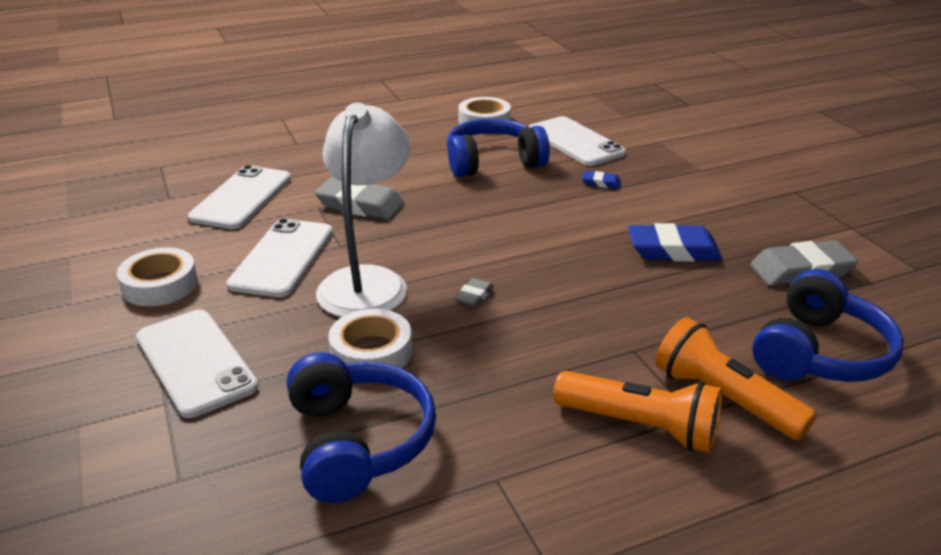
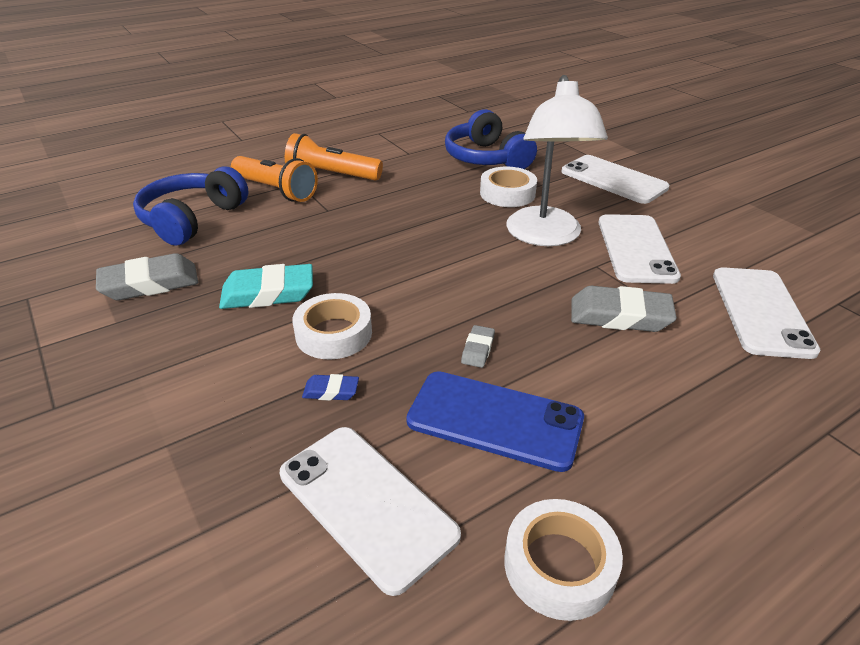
camera: 170 degrees right, 5 degrees up
white tape [117,247,198,306] -> white tape moved to [292,293,372,360]
blue headphones [447,118,550,177] -> blue phone [406,371,584,472]
grey eraser [454,278,494,307] -> grey eraser moved to [461,325,495,368]
blue eraser [628,223,722,262] -> turquoise eraser [219,264,313,309]

